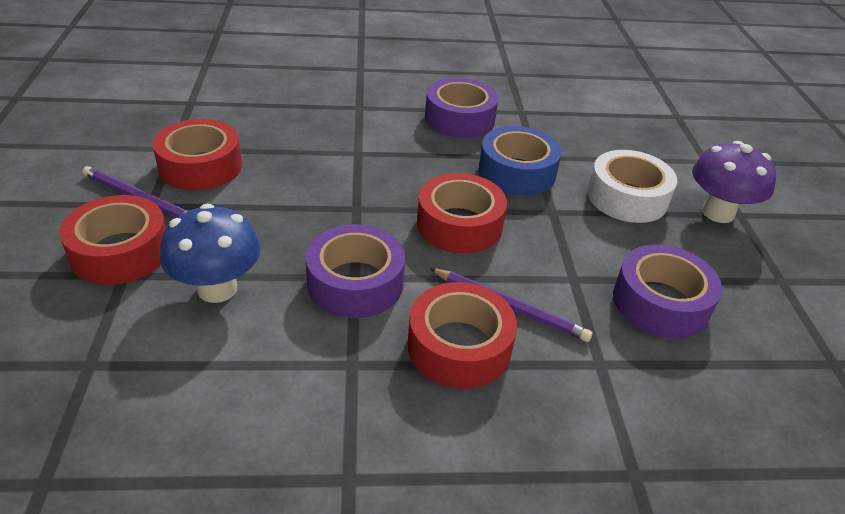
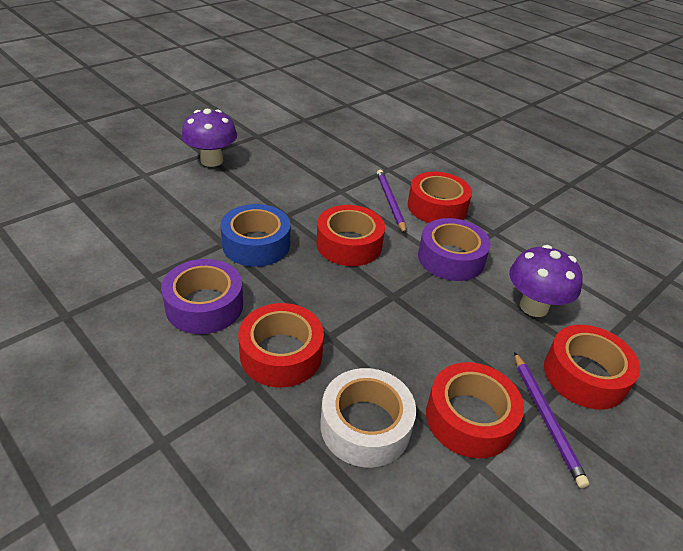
camera: 130 degrees left, 0 degrees up
blue mushroom [160,204,260,303] -> purple mushroom [509,245,583,317]
white tape [587,150,677,223] -> white tape moved to [321,368,416,467]
purple tape [613,244,722,339] -> none
none -> red tape [238,303,324,387]

